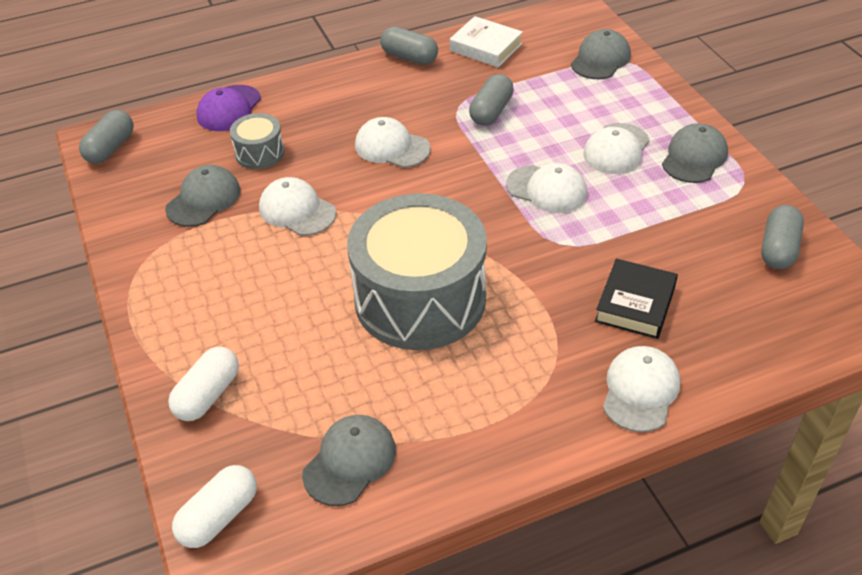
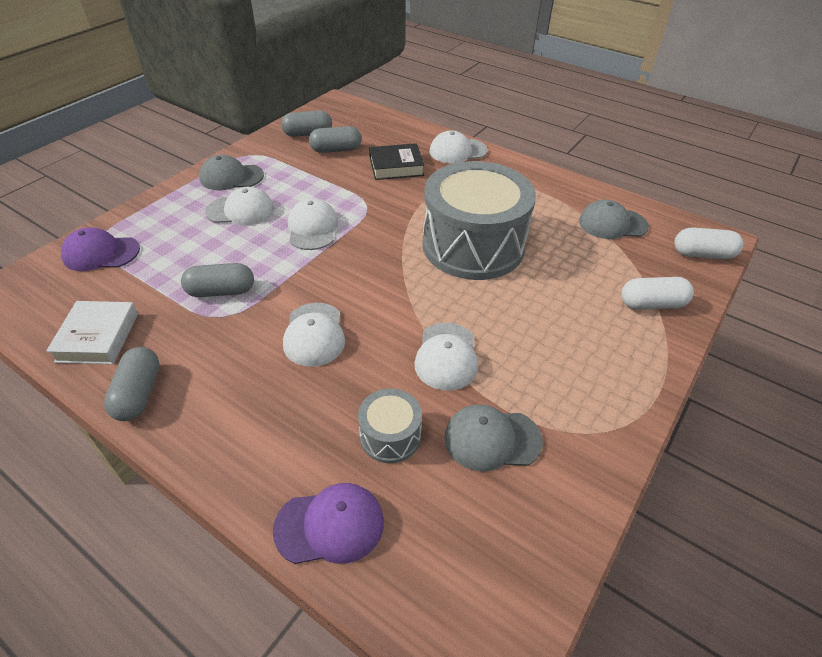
camera: 125 degrees left, 0 degrees up
grey capsule [79,110,134,164] -> grey capsule moved to [309,126,362,153]
grey cap [571,29,631,79] -> purple cap [61,227,140,271]

